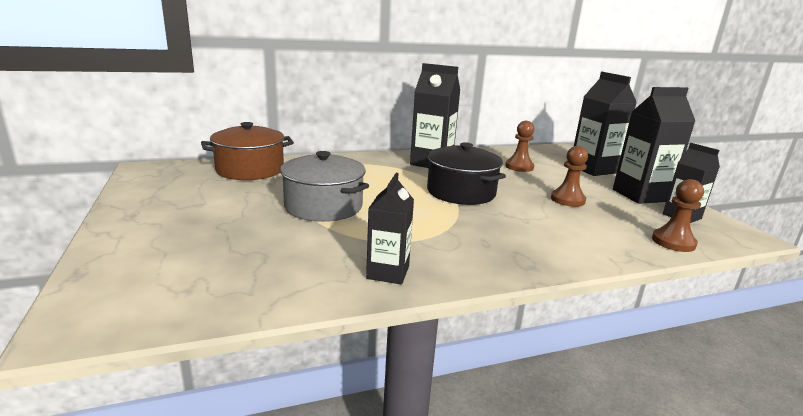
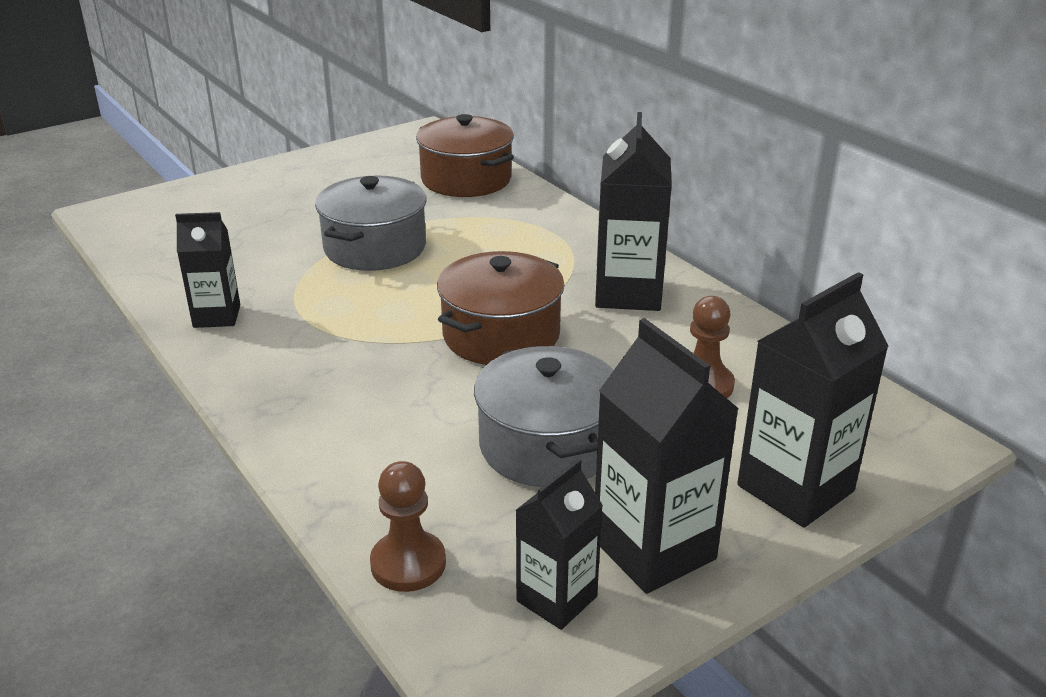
camera: 75 degrees right, 10 degrees up
black pot [427,142,506,205] -> brown pot [437,251,565,365]
brown pawn [551,146,588,207] -> grey pot [474,346,614,487]

